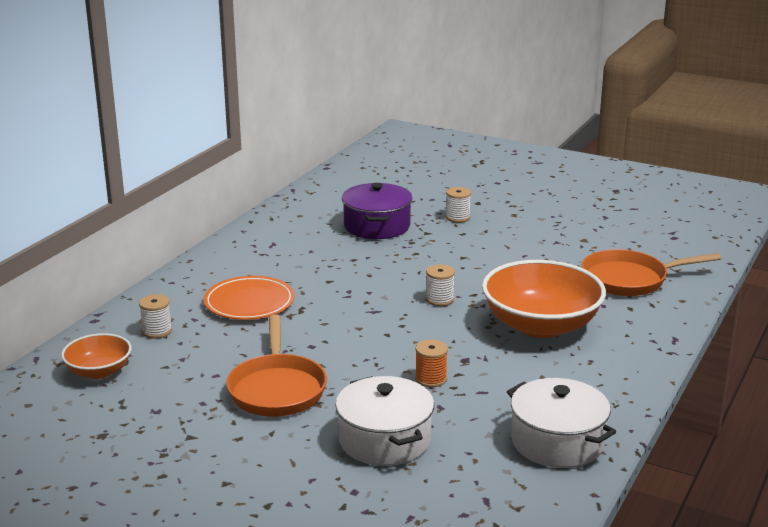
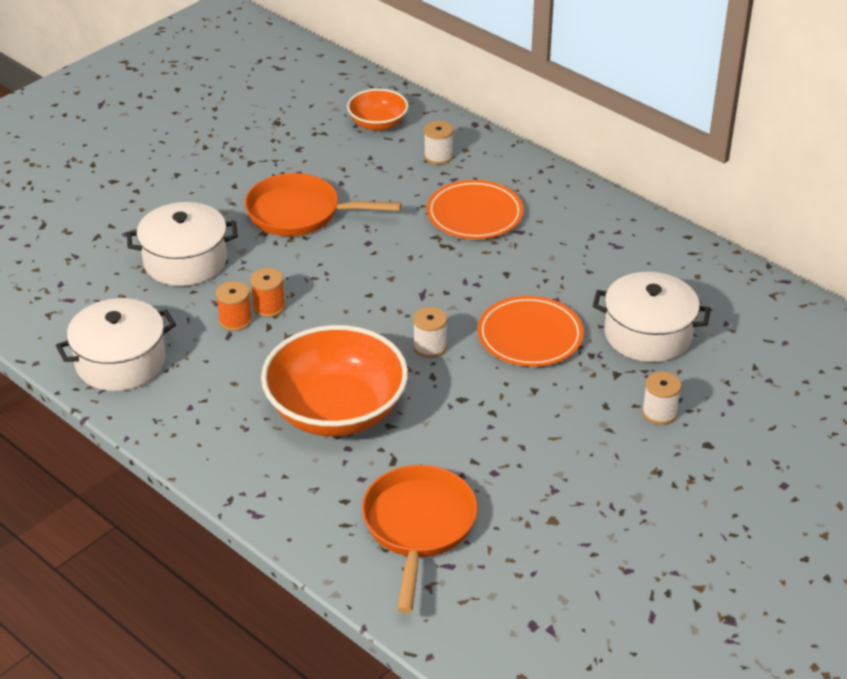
camera: 105 degrees right, 15 degrees up
purple pot [342,183,412,239] -> white pot [593,272,711,362]
none -> orange spool [216,281,252,331]
none -> orange plate [478,296,584,367]

